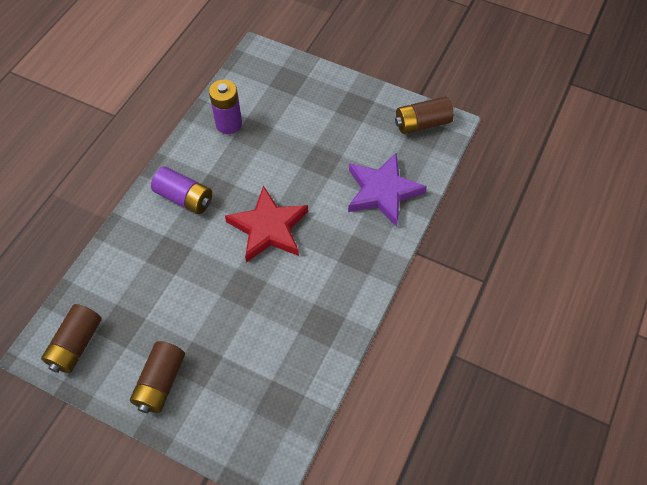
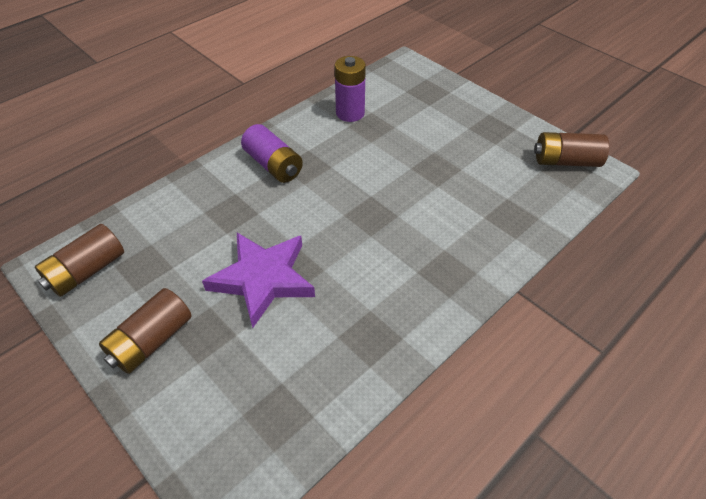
camera: 20 degrees right, 10 degrees down
red star [225,186,308,263] -> none
purple star [348,153,427,227] -> purple star moved to [202,233,315,328]

